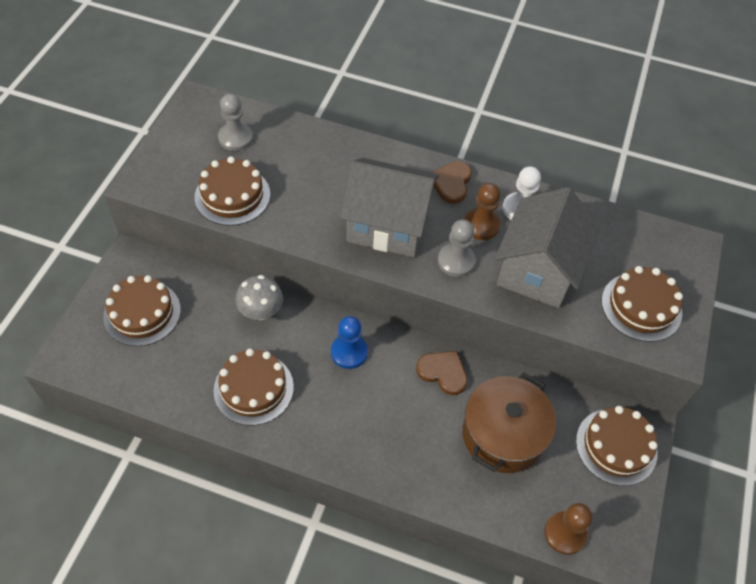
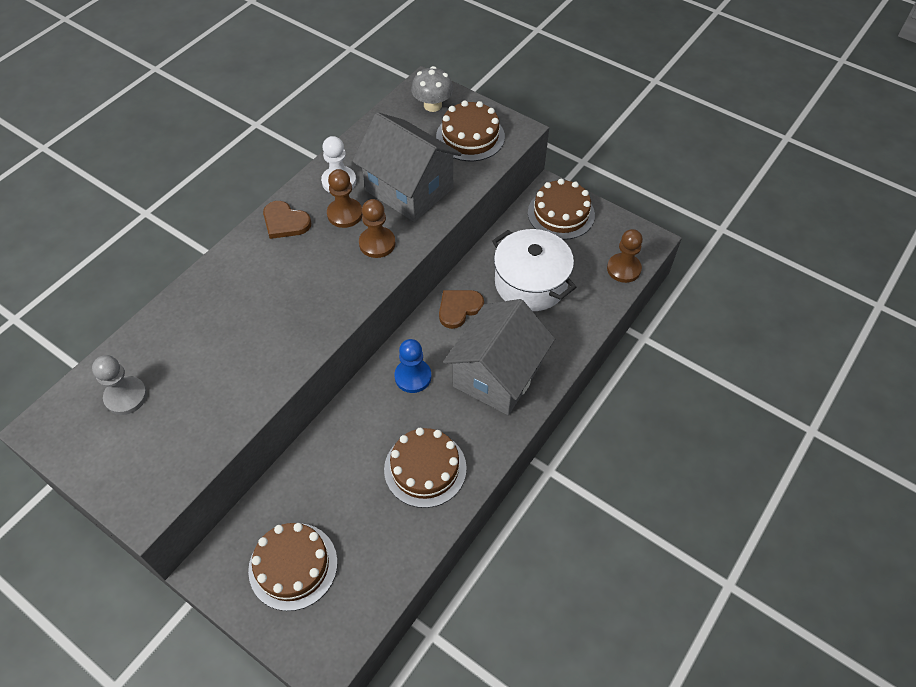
camera: 70 degrees left, 0 degrees up
brown cake [195,157,270,226] -> none
grey mushroom [235,275,283,320] -> grey mushroom moved to [411,66,453,112]
grey house [340,158,439,257] -> grey house moved to [443,299,555,415]
grey pawn [438,220,476,277] -> brown pawn [359,199,396,258]
brown pot [463,372,556,473] -> white pot [492,229,576,311]

